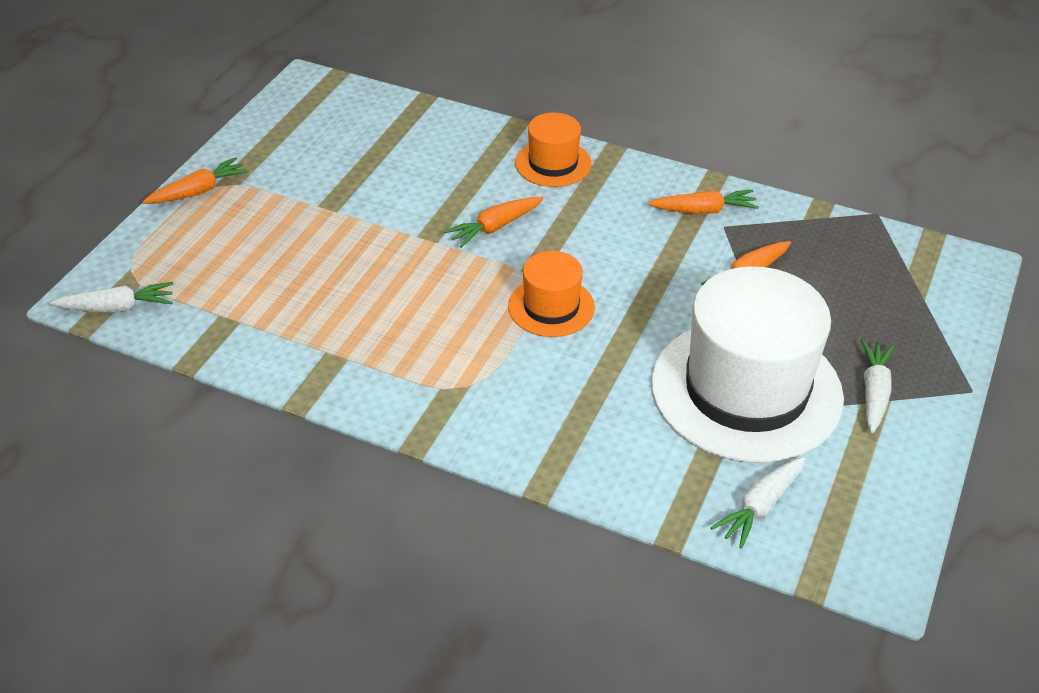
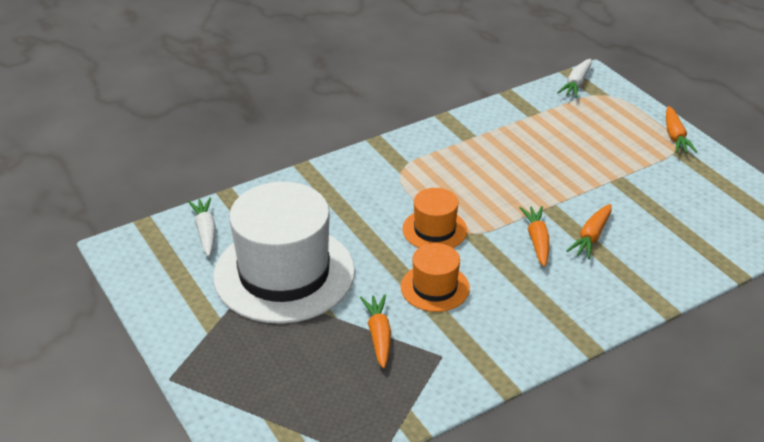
camera: 125 degrees right, 5 degrees down
orange hat [515,112,592,187] -> orange hat moved to [401,243,470,312]
orange carrot [648,190,759,214] -> orange carrot moved to [566,204,612,259]
white carrot [861,339,895,433] -> none

